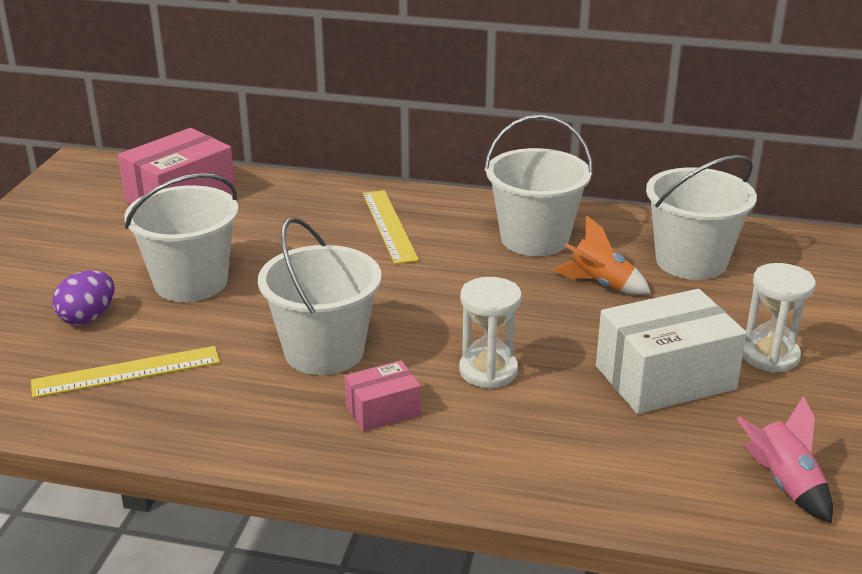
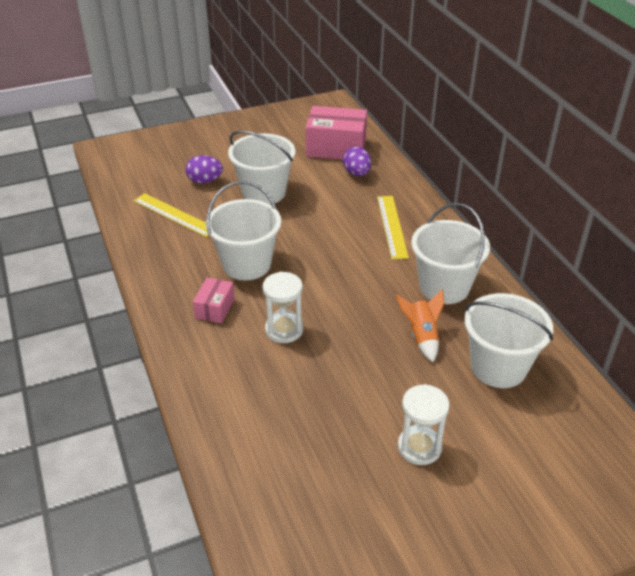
camera: 55 degrees right, 10 degrees up
pink box [345,360,421,432] -> pink box turned 75 degrees clockwise [193,278,235,324]
yellow ruler [363,190,419,264] -> yellow ruler turned 45 degrees counterclockwise [377,196,409,259]
white box [596,289,747,414] -> none
pink rocket [737,396,833,524] -> none
none -> purple egg [343,146,371,176]

